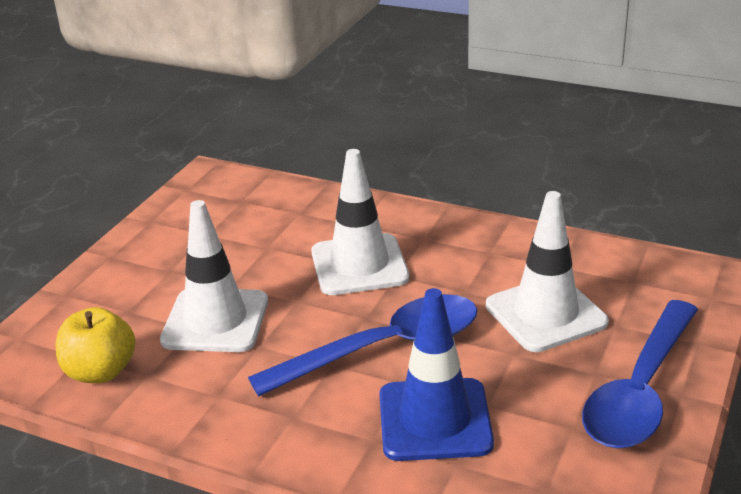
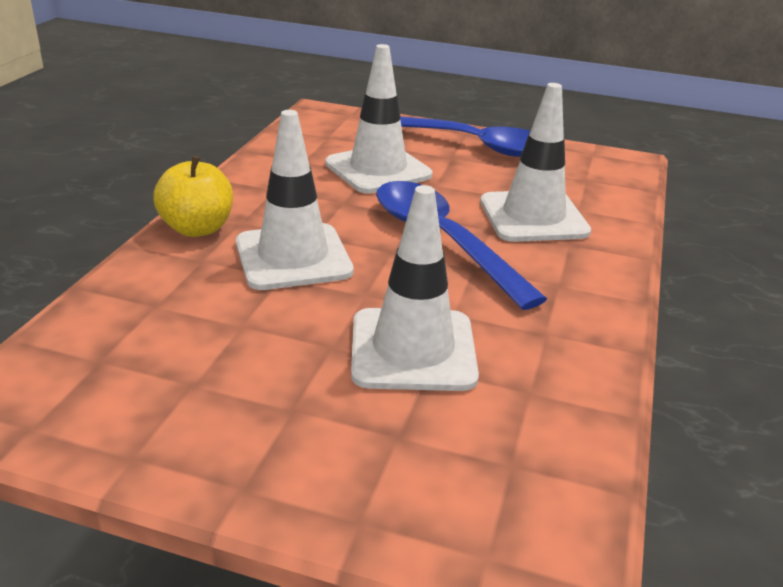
camera: 100 degrees left, 0 degrees up
yellow apple [56,307,135,383] -> yellow apple moved to [153,156,233,237]
blue traffic cone [379,288,494,461] -> white traffic cone [480,83,591,242]

